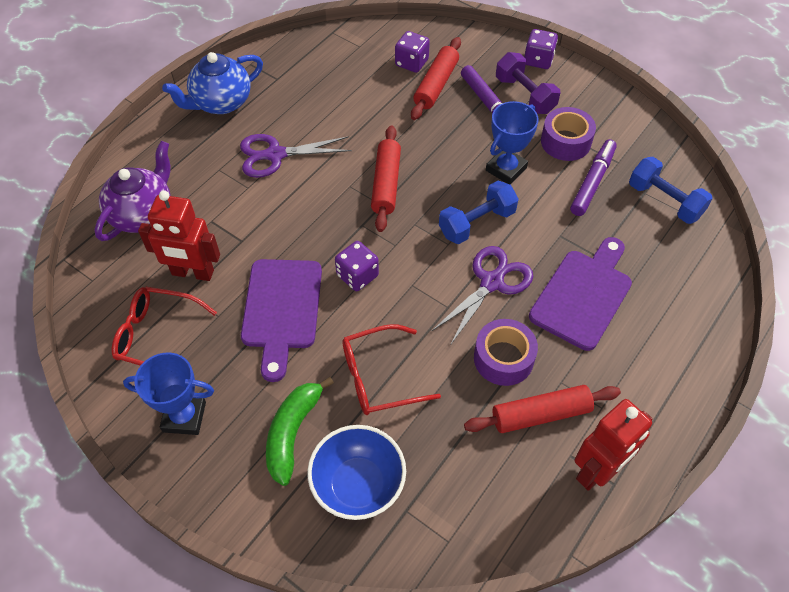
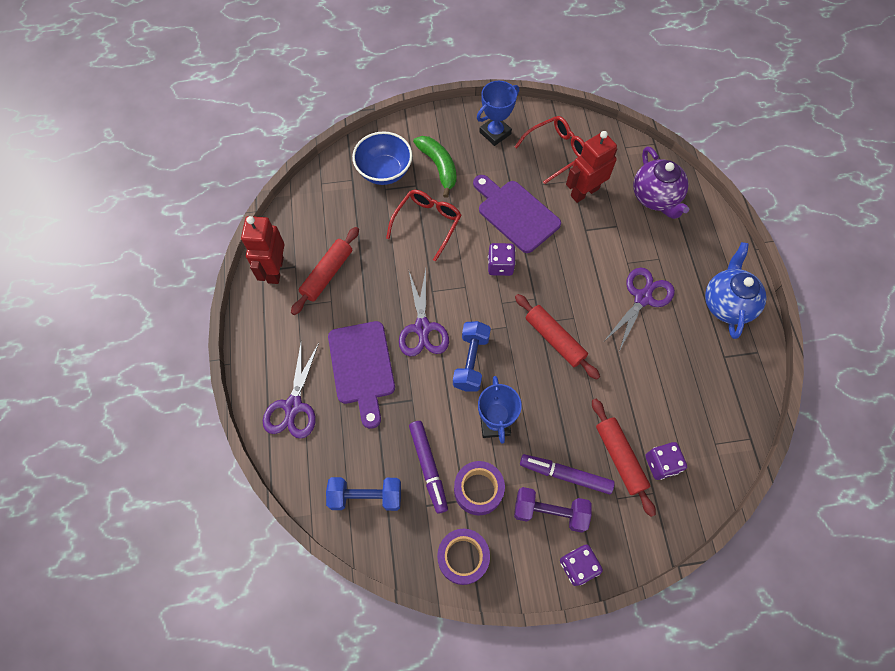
camera: 135 degrees right, 10 degrees up
purple tape [474,319,538,386] -> purple tape moved to [437,529,490,585]
none -> purple scissors [263,343,319,439]

